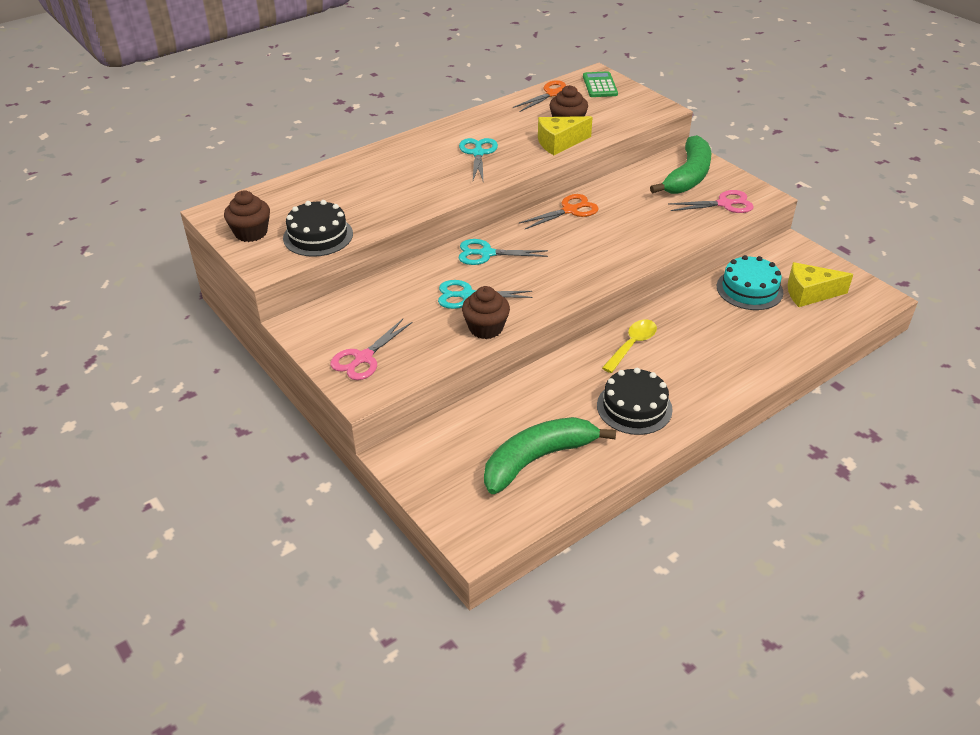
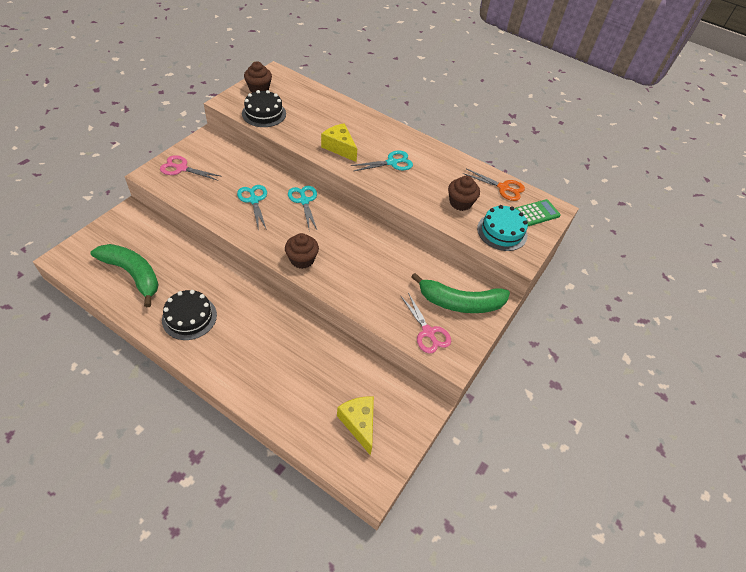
camera: 65 degrees right, 10 degrees up
brown cupcake [462,286,510,339] -> brown cupcake moved to [285,233,319,269]
orange scissors [519,194,599,229] -> none
yellow cheese [538,116,593,155] -> yellow cheese moved to [321,123,357,162]
yellow spoon [602,320,657,373] -> none
turquoise cake [717,255,783,310] -> turquoise cake moved to [477,205,528,251]

